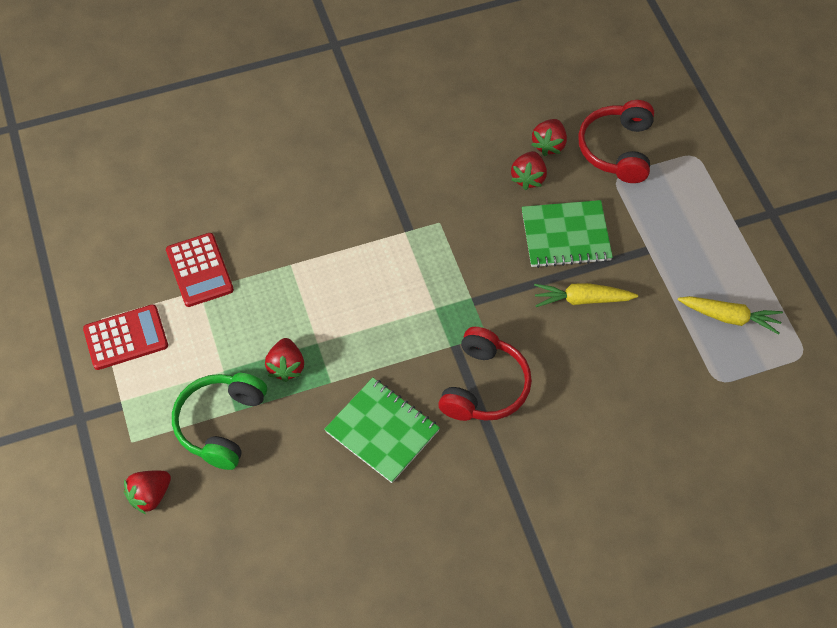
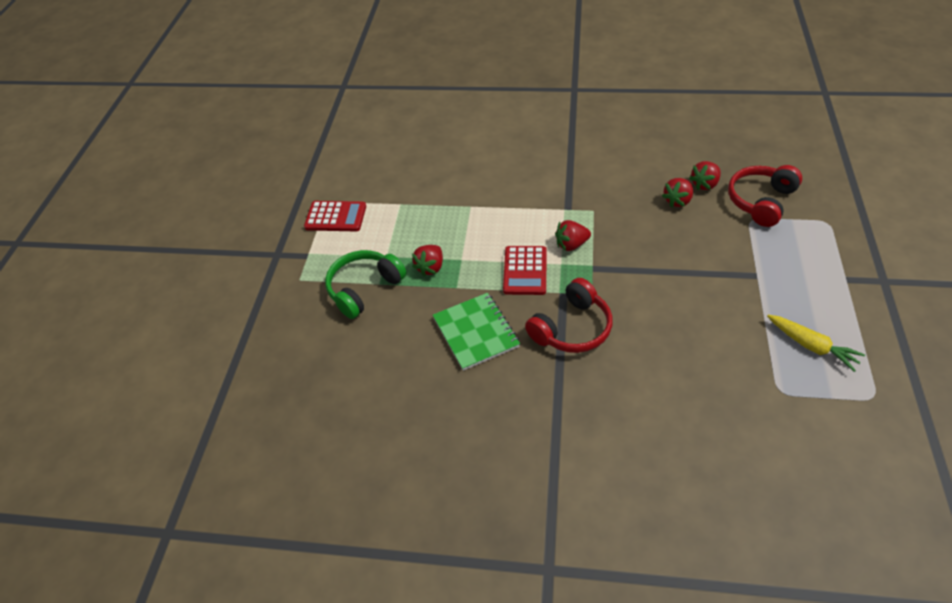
camera: 30 degrees right, 10 degrees down
red strawberry [124,471,171,514] -> red strawberry moved to [555,220,591,251]
red calculator [166,233,234,307] -> red calculator moved to [503,246,547,295]
green notebook [522,200,613,268] -> none
yellow carrot [534,283,638,307] -> none

